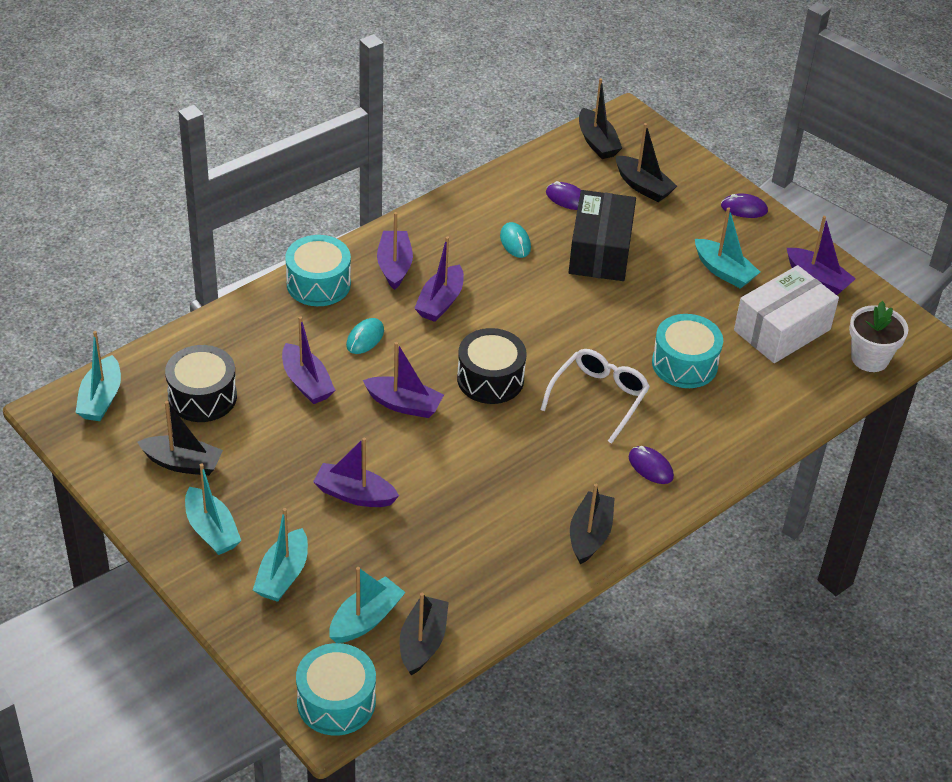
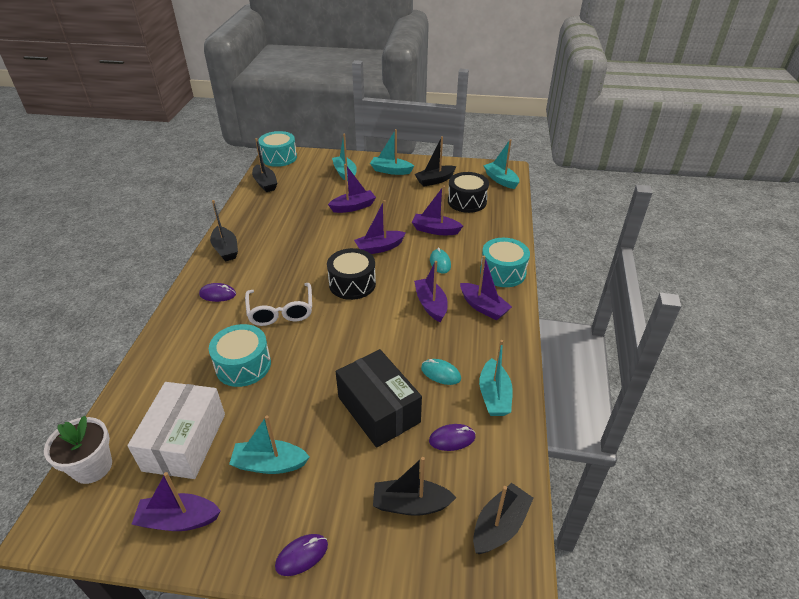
camera: 140 degrees right, 5 degrees down
turquoise boat [329,567,406,643] -> turquoise boat moved to [479,340,513,416]
black boat [579,78,622,159] -> black boat turned 105 degrees clockwise [473,483,534,554]

